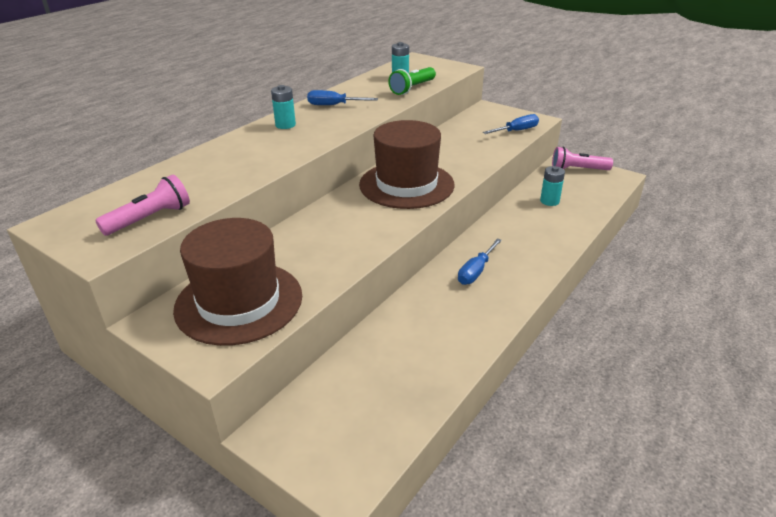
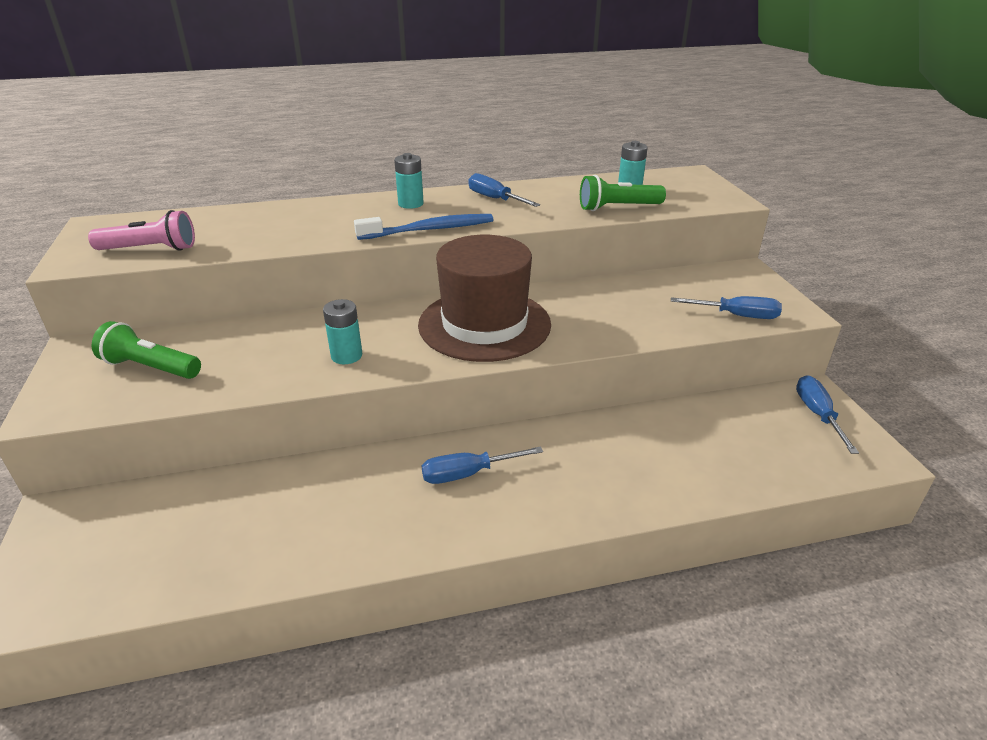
camera: 40 degrees right, 0 degrees up
brown hat [173,218,302,346] -> green flashlight [92,321,201,379]
turquoise battery [540,166,565,206] -> turquoise battery moved to [323,299,362,364]
pink flashlight [552,147,613,170] -> blue screwdriver [796,375,859,454]
none -> blue toothbrush [354,214,493,240]

